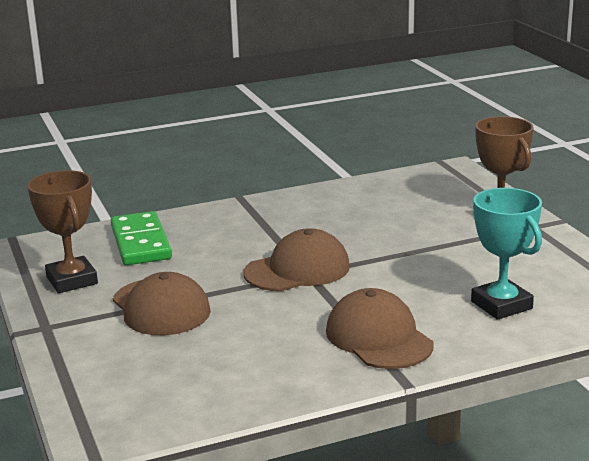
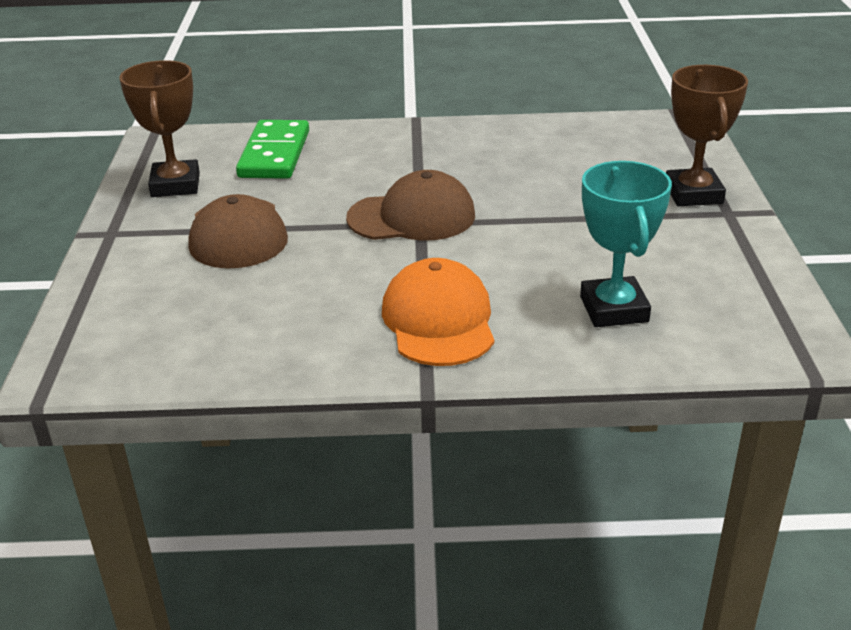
camera: 20 degrees right, 10 degrees up
brown cap [326,288,434,369] -> orange cap [382,258,494,366]

